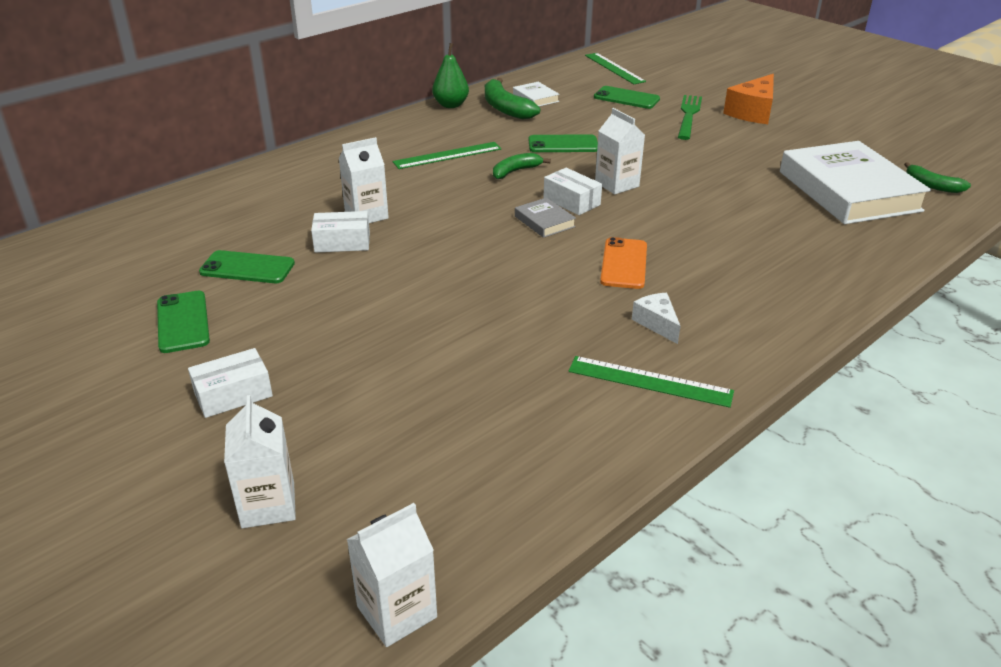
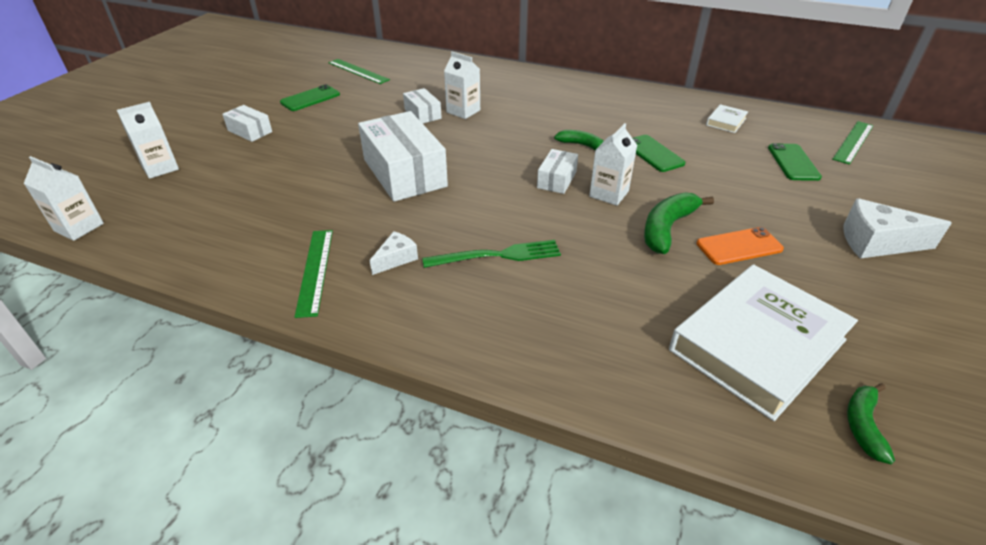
camera: 65 degrees right, 5 degrees up
green phone [199,250,295,283] -> none
green ruler [393,142,502,169] -> green ruler moved to [328,59,390,84]
green pear [432,43,469,108] -> none
green banana [485,78,540,120] -> green banana moved to [644,192,714,254]
grey book [515,198,576,238] -> none
orange phone [600,237,647,289] -> orange phone moved to [697,227,784,265]
green fork [678,95,702,140] -> green fork moved to [422,240,561,268]
orange cheese [723,74,774,124] -> white cheese [843,198,952,259]
none -> white box [358,111,448,202]

